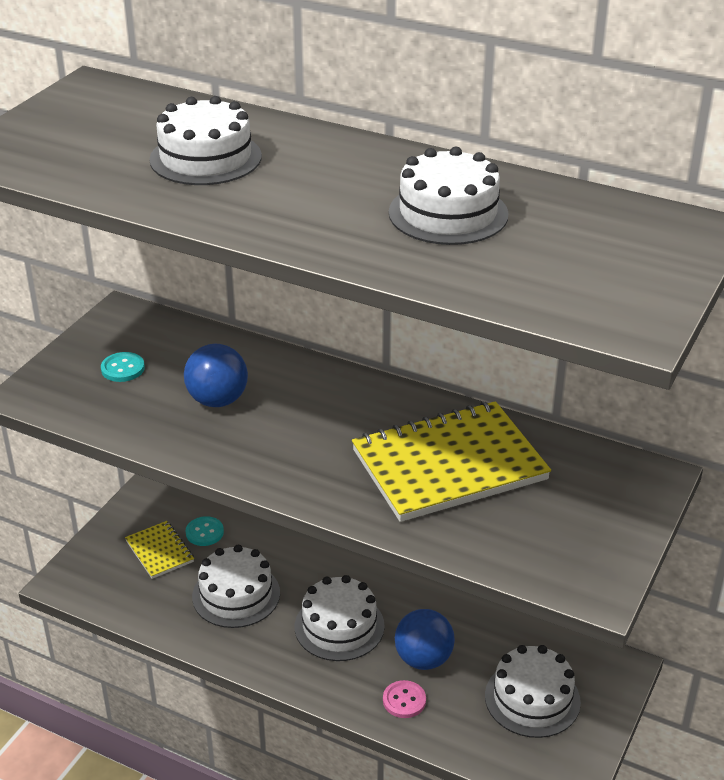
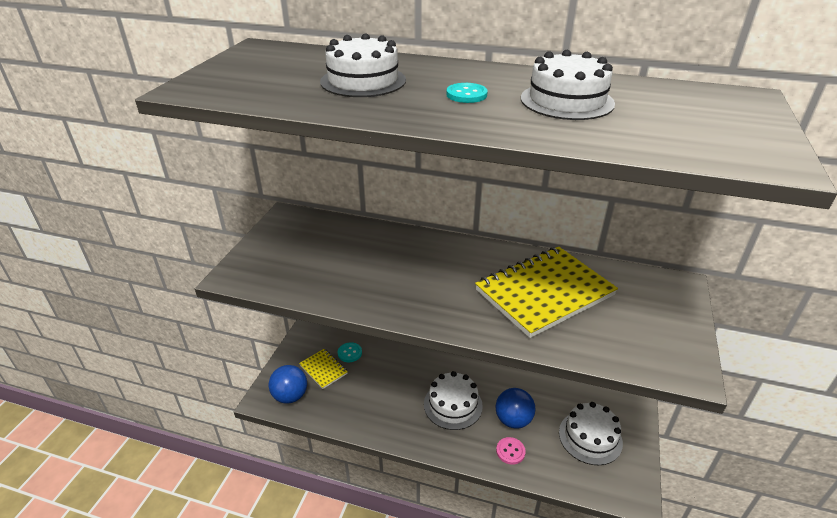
camera: 10 degrees left, 0 degrees up
turquoise button [101,352,145,382] -> turquoise button moved to [446,83,488,103]
blue ball [184,344,248,407] -> blue ball moved to [269,365,307,403]
white cake [192,545,280,628] -> none

